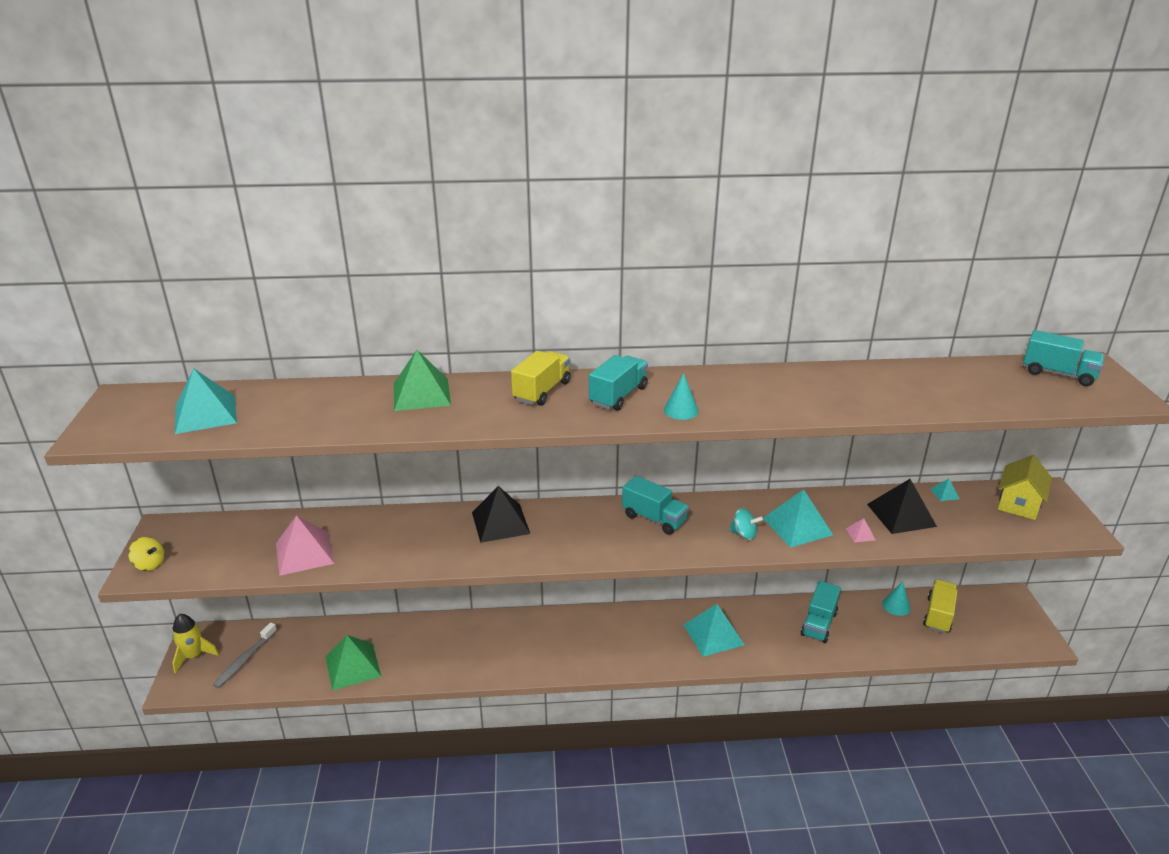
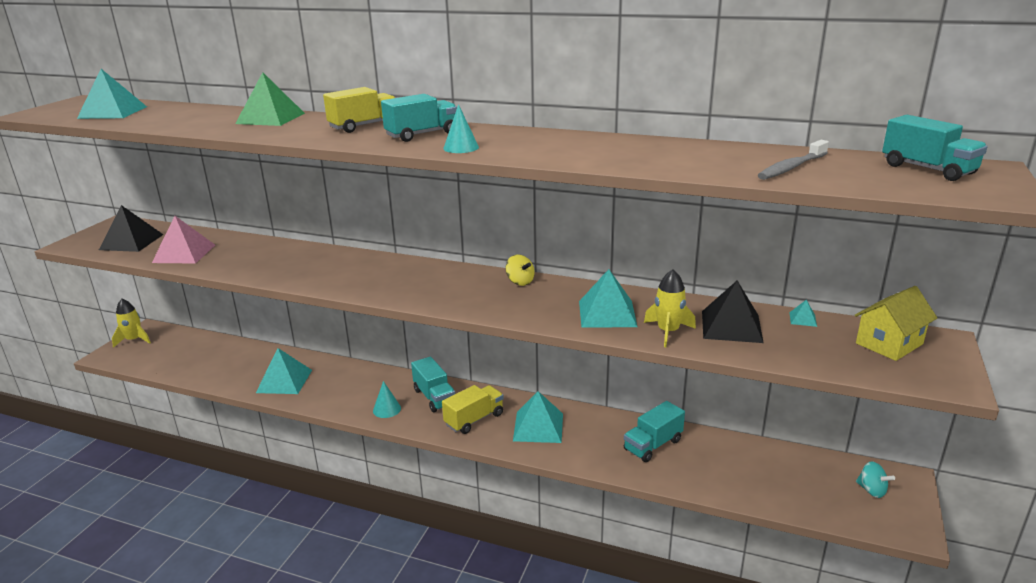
camera: 25 degrees right, 5 degrees down
yellow spinning top [128,537,165,571] -> yellow spinning top moved to [505,254,535,286]
grey toothbrush [213,622,277,688] -> grey toothbrush moved to [758,140,829,180]
green pyramid [325,635,381,691] -> none
black pyramid [472,486,530,543] -> black pyramid moved to [99,205,163,252]
turquoise truck [622,476,689,535] -> turquoise truck moved to [411,356,455,412]
turquoise spinning top [729,508,763,540] -> turquoise spinning top moved to [856,461,895,498]
pink pyramid [846,518,875,543] -> yellow rocket [644,269,696,347]
turquoise cone [882,581,911,616] -> turquoise cone moved to [373,381,401,418]
yellow truck [923,579,958,633] -> yellow truck moved to [442,385,504,434]
none -> turquoise pyramid [256,348,312,394]

